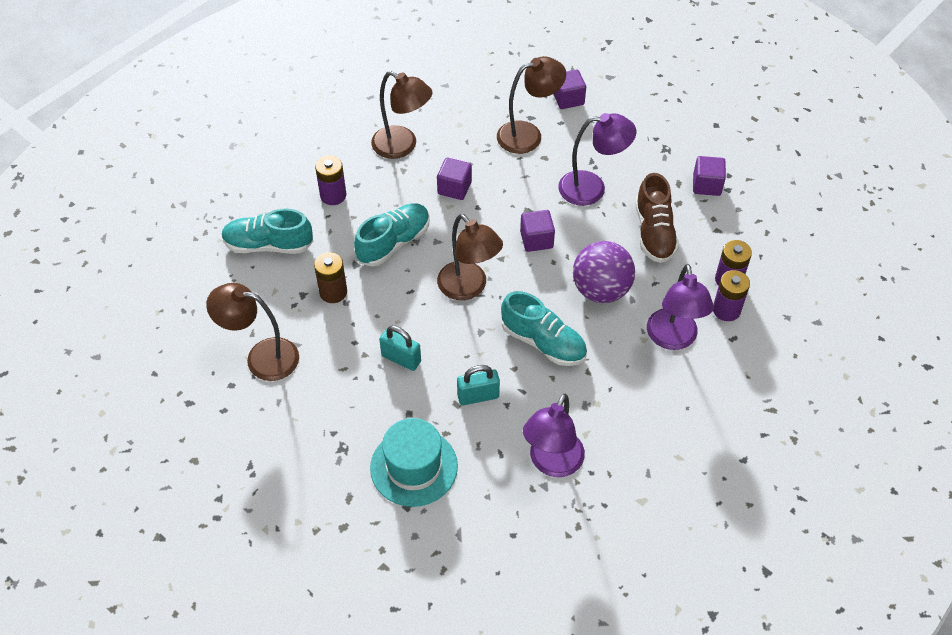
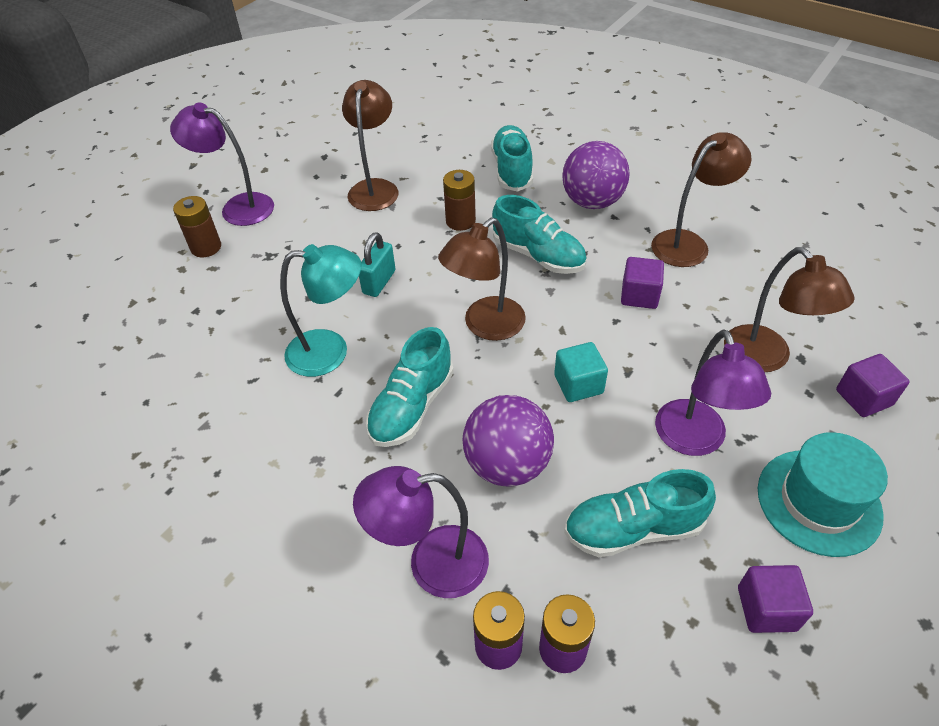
camera: 85 degrees right, 5 degrees down
purple battery [315,156,346,205] -> purple ball [562,141,630,209]
turquoise hat [370,418,458,507] -> turquoise hat moved to [758,432,888,557]
brown lamp [371,71,433,159] -> brown lamp turned 150 degrees counterclockwise [651,132,751,267]
turquoise padlock [457,365,500,405] -> turquoise lamp [280,244,362,377]
purple cube [520,210,555,252] -> turquoise cube [554,342,608,402]
purple lamp [523,393,585,477] -> purple lamp moved to [170,102,274,226]
brown shoe [635,173,679,263] -> turquoise shoe [564,469,716,557]
none -> brown battery [173,196,221,257]

